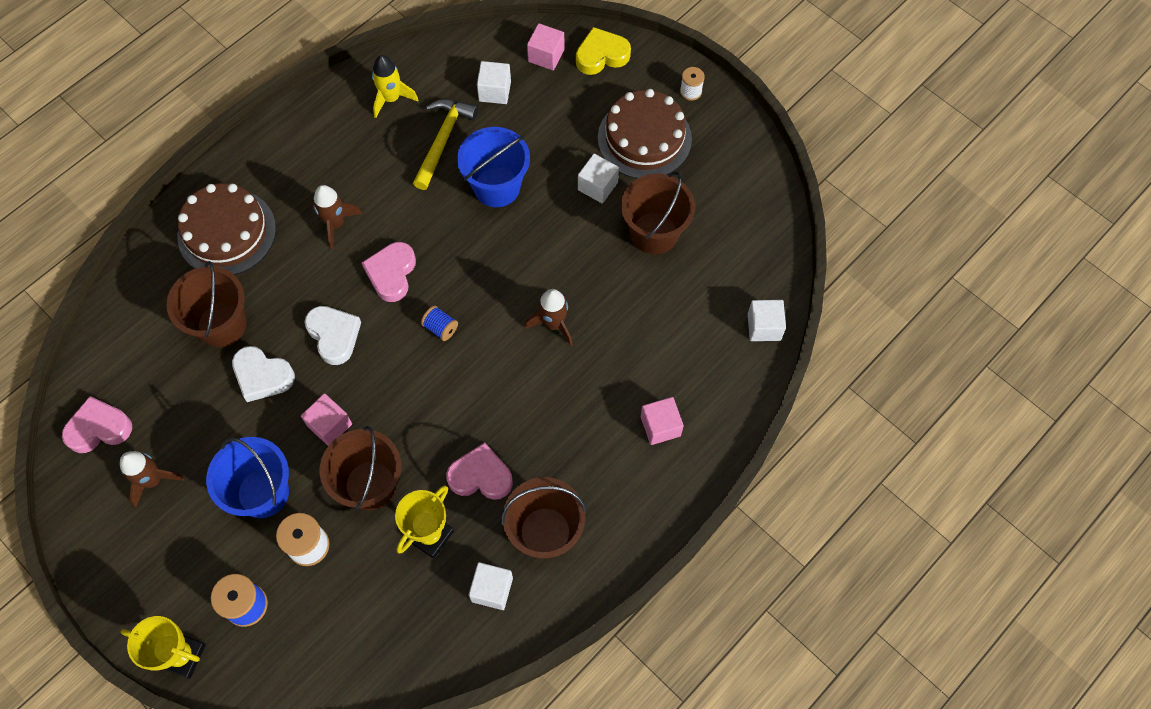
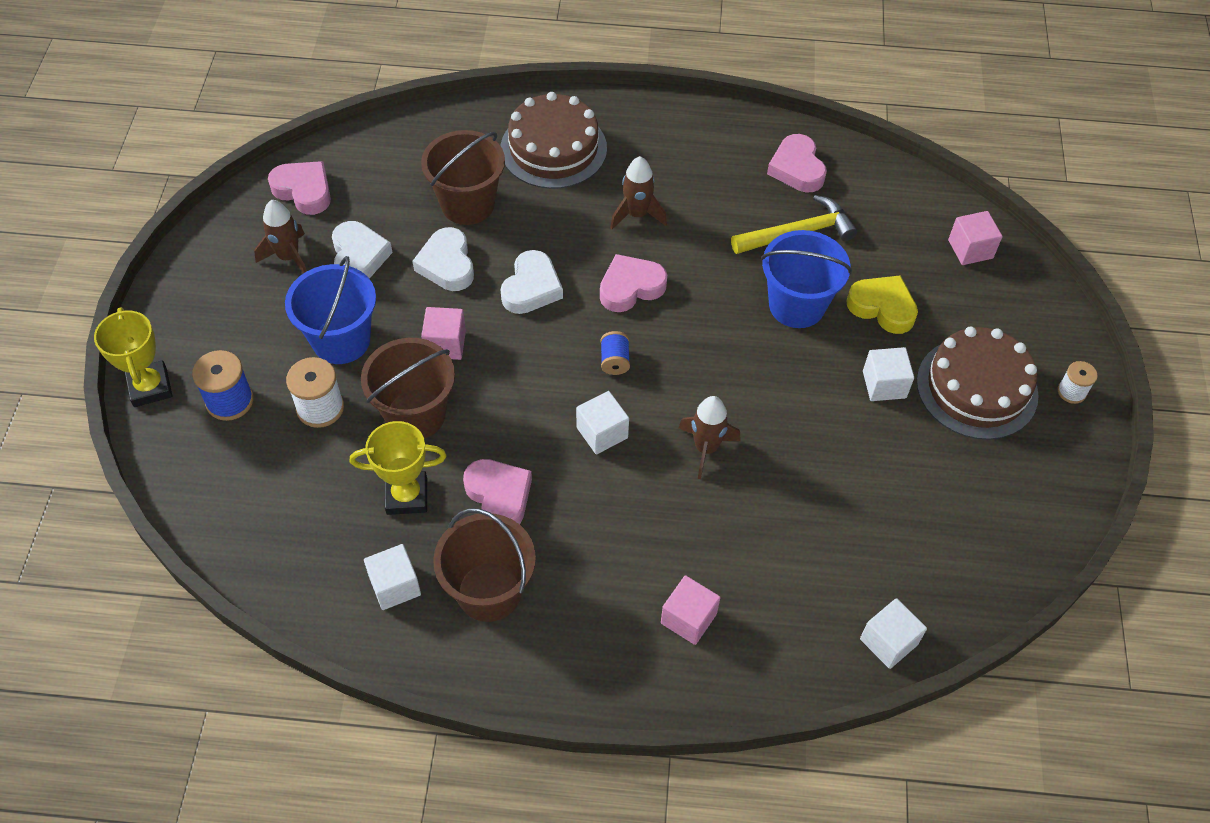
camera: 50 degrees right, 10 degrees down
yellow rocket [372,55,418,118] -> pink heart [767,134,827,192]
white cube [477,61,511,104] -> white cube moved to [576,391,629,454]
yellow heart [576,27,631,75] -> yellow heart moved to [846,275,918,334]
brown bucket [621,172,695,254] -> none
none -> white heart [332,221,393,279]

